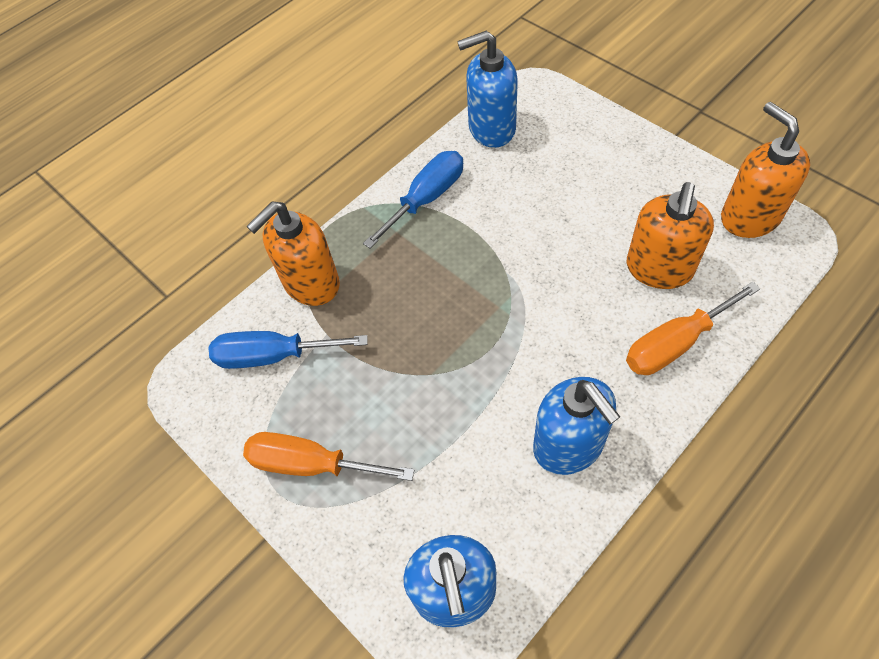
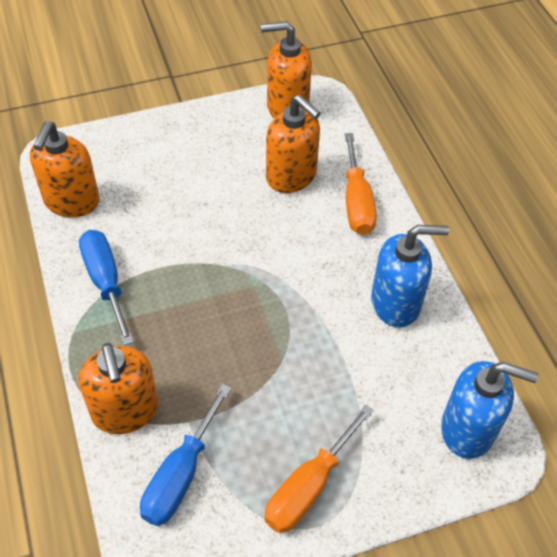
camera: 70 degrees left, 5 degrees down
blue soap dispenser [457,31,518,148] -> orange soap dispenser [30,121,100,217]

